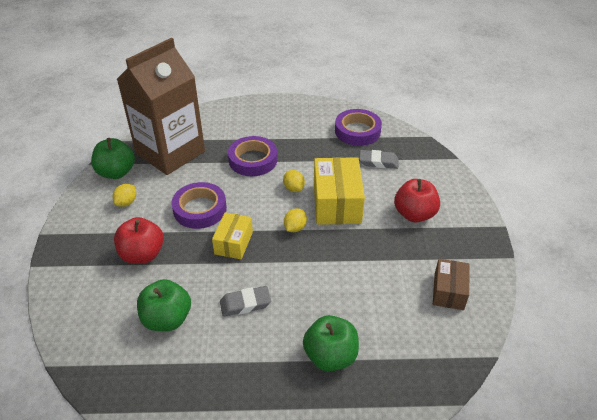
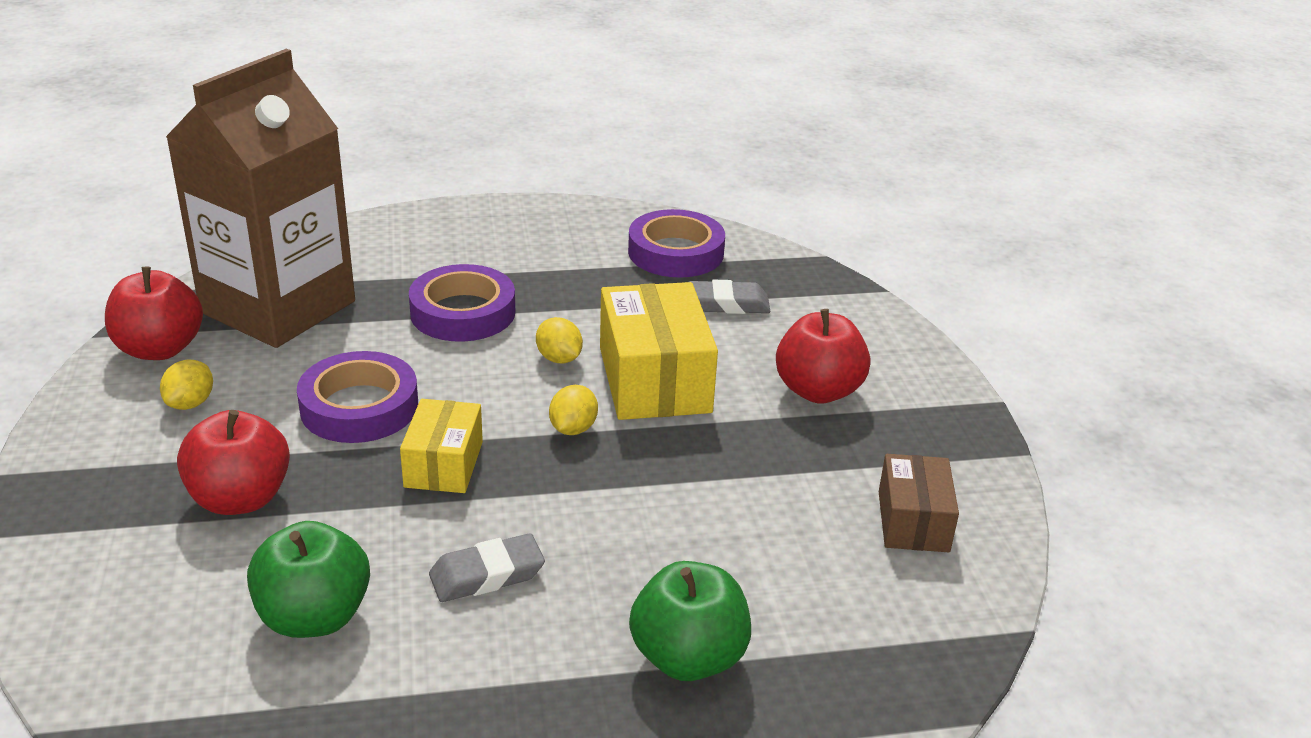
camera: 10 degrees left, 10 degrees down
green apple [91,138,135,179] -> red apple [105,267,203,360]

